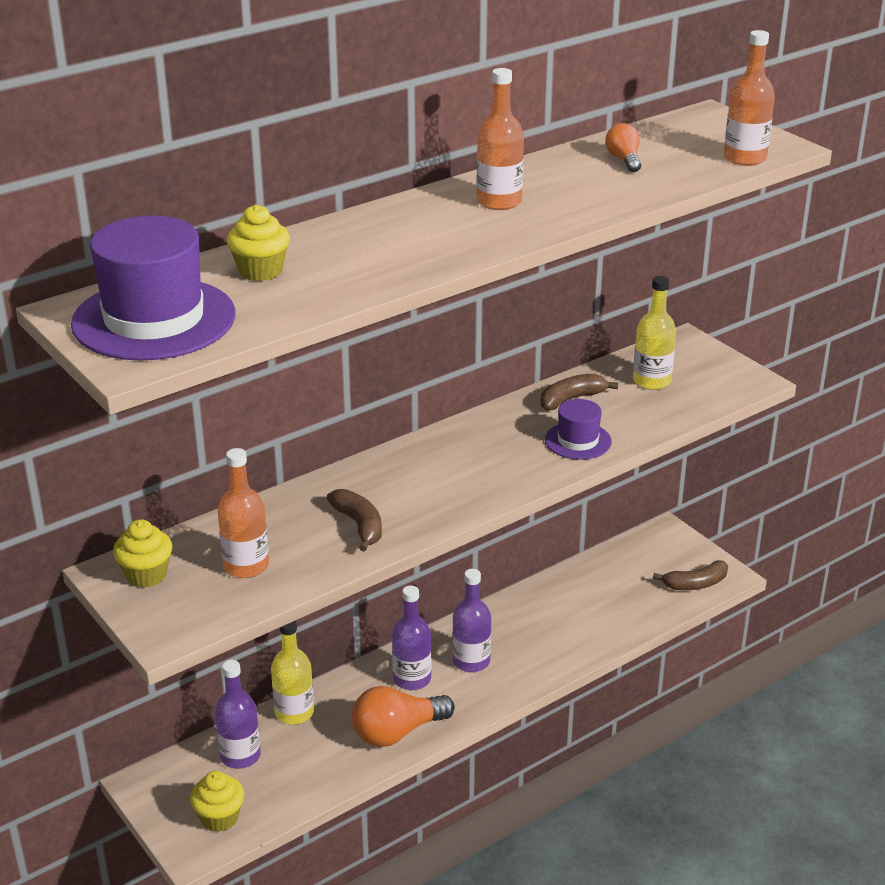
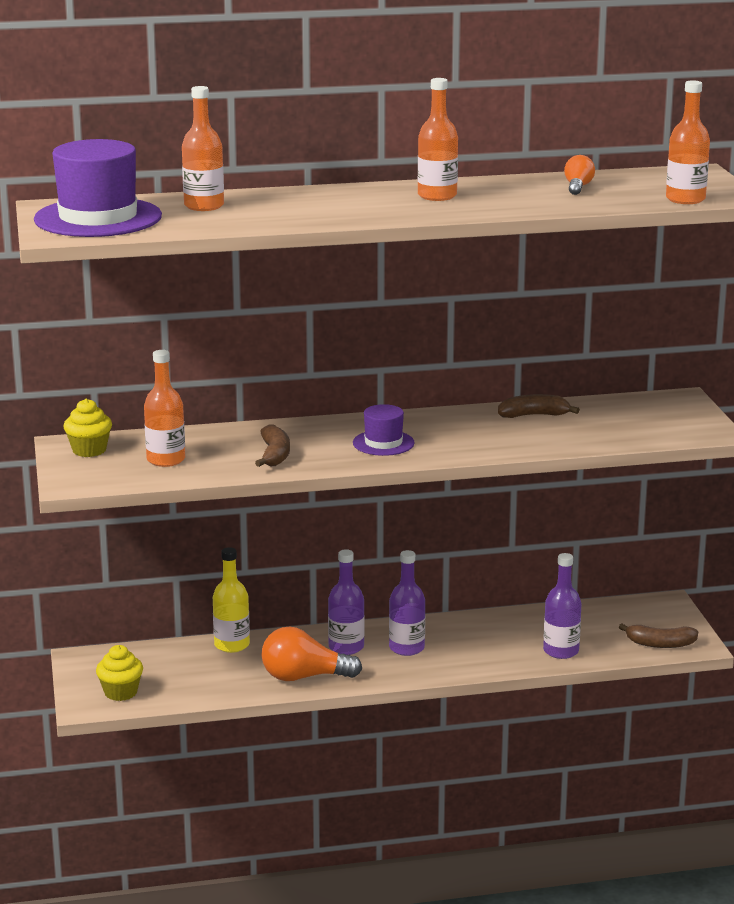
camera: 25 degrees right, 10 degrees down
purple bottle [215,660,261,769] -> purple bottle moved to [543,553,582,659]
yellow cupcake [227,205,290,281] -> orange bottle [182,86,224,211]
purple hat [545,399,612,460] -> purple hat moved to [353,404,414,456]
yellow bottle [633,276,676,390] -> none

